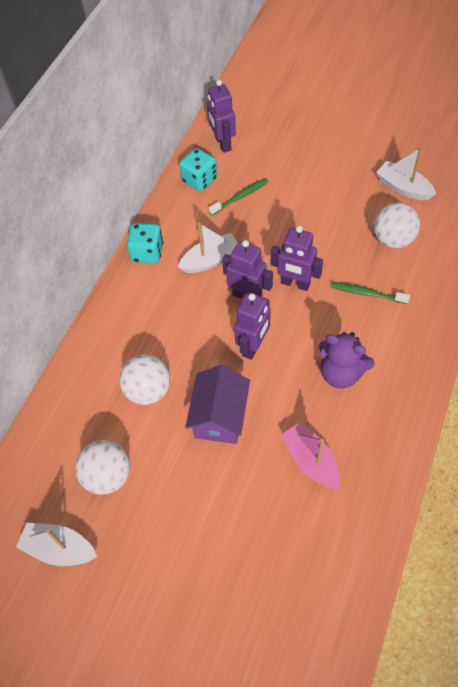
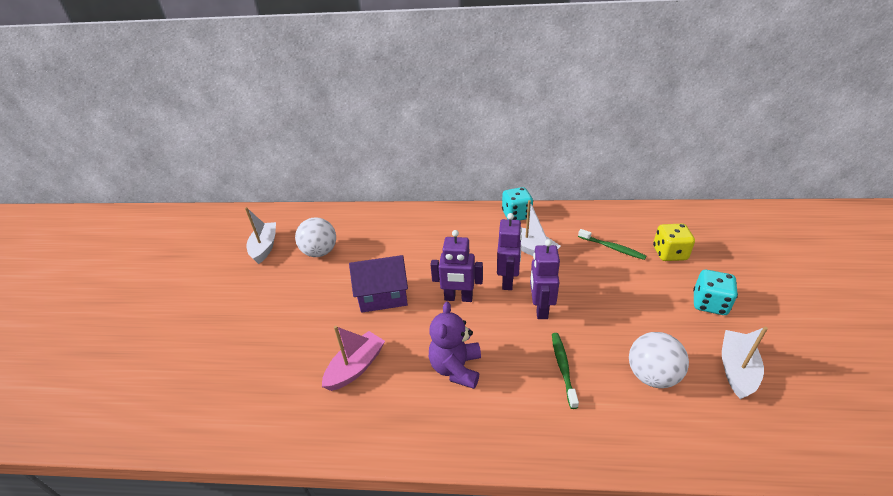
camera: 70 degrees right, 20 degrees down
white ball [119,354,170,405] -> none
turquoise dice [179,148,217,191] -> turquoise dice moved to [693,270,738,315]
purple robot [207,80,236,153] -> none
none -> yellow dice [653,224,695,261]

